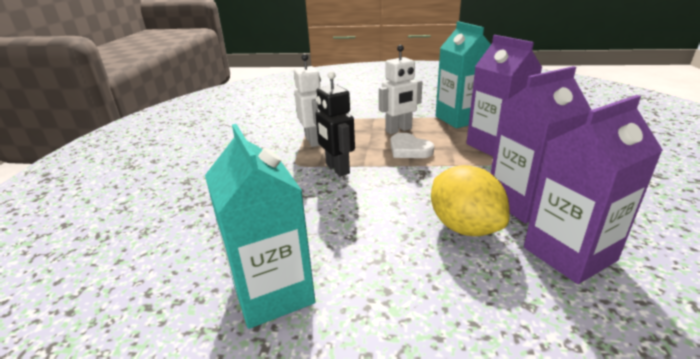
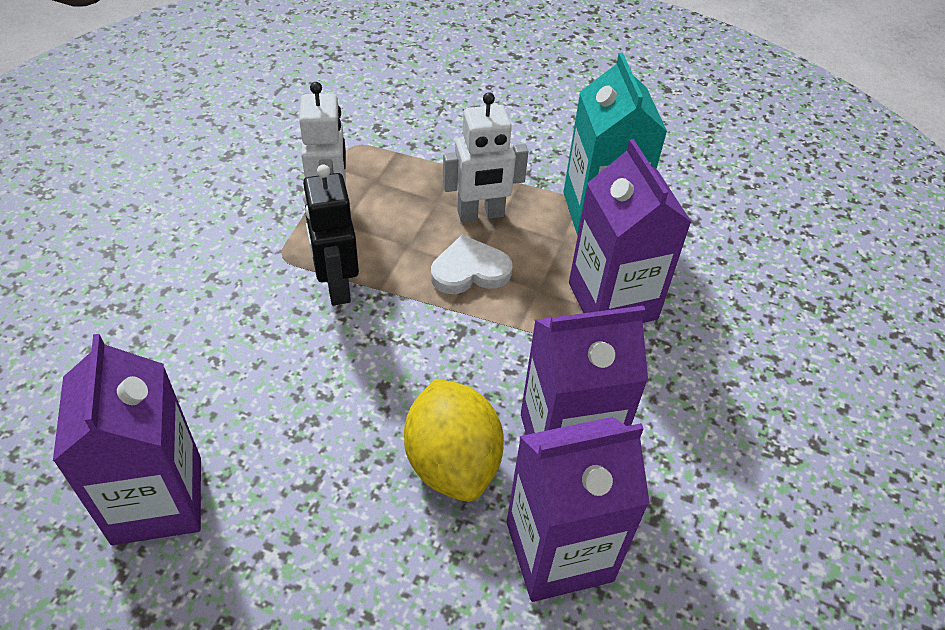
camera: 10 degrees right, 20 degrees up
turquoise carton [205,124,315,329] -> purple carton [53,334,201,545]
white heart [391,133,434,158] -> white heart turned 105 degrees clockwise [431,235,512,294]

